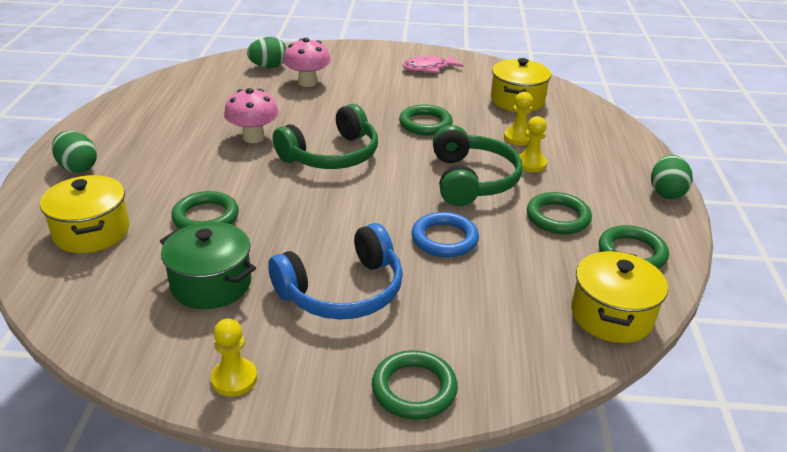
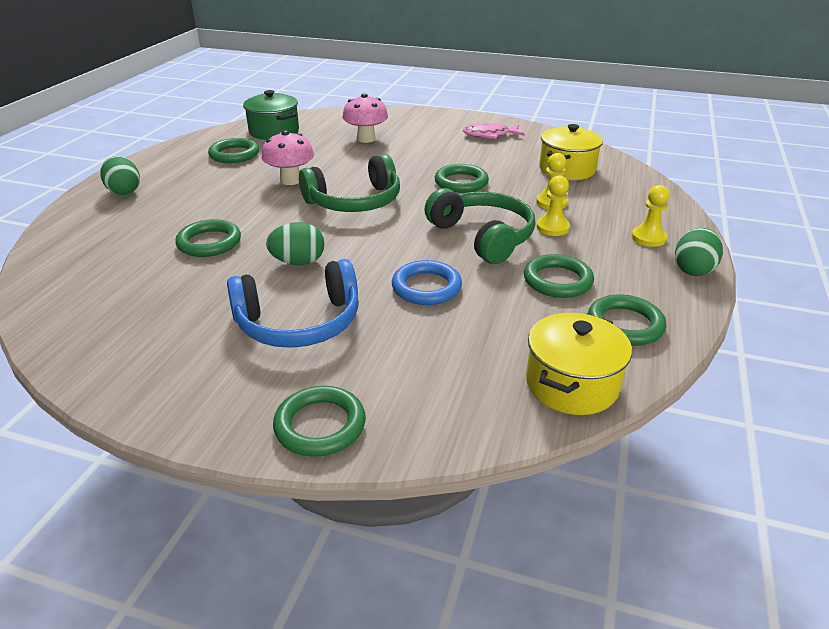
camera: 15 degrees right, 0 degrees up
yellow pot [40,175,129,253] -> none
green pot [160,222,256,309] -> green pot moved to [243,90,299,140]
yellow pawn [211,319,257,397] -> yellow pawn moved to [632,185,670,247]
green egg [247,37,286,68] -> green egg moved to [266,222,325,265]
green headphones [433,125,523,206] -> green headphones turned 45 degrees counterclockwise [424,188,535,264]
none -> green ring [208,138,259,163]

